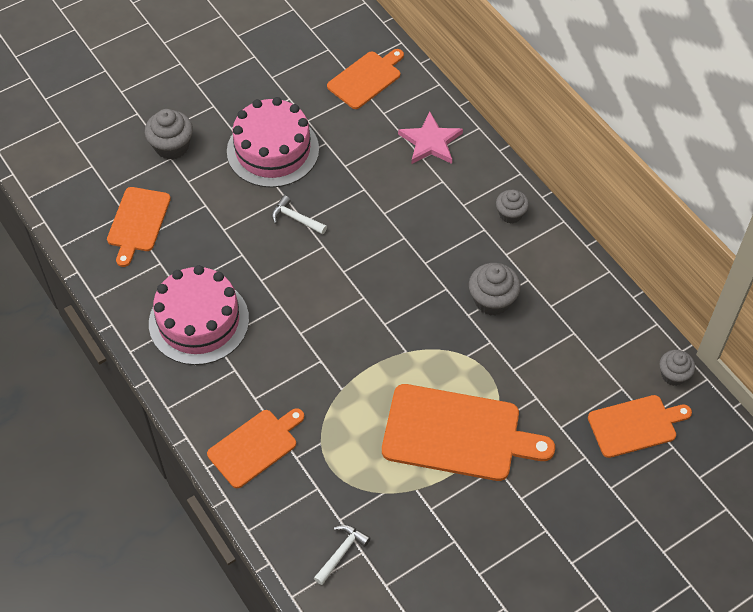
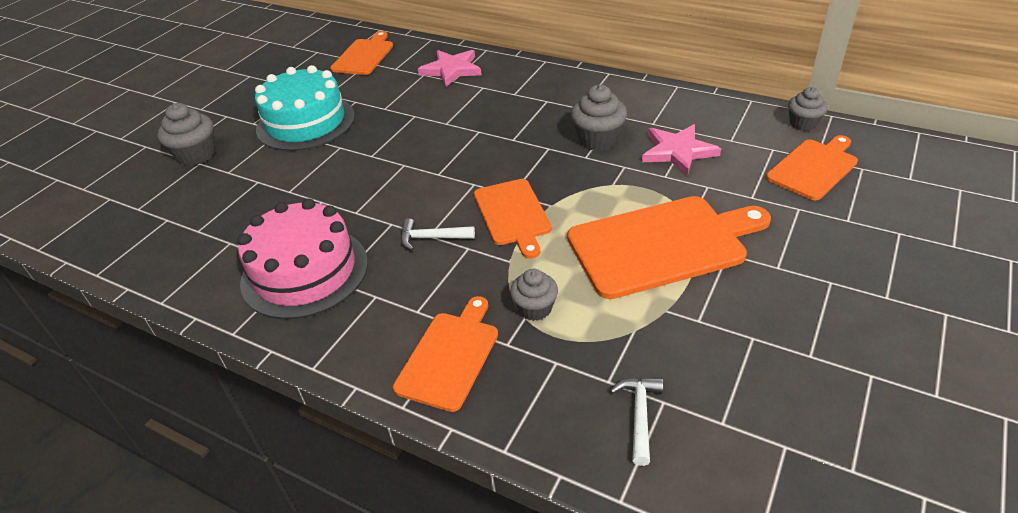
camera: 25 degrees left, 15 degrees down
orange cutting board [107,187,171,267] -> orange cutting board moved to [474,179,552,259]
pink cake [227,97,319,188] -> turquoise cake [255,65,355,151]
white hammer [272,195,327,235] -> white hammer moved to [401,218,475,250]
grey cupcake [496,190,529,224] -> grey cupcake moved to [510,269,558,321]
none -> pink star [642,124,721,176]

